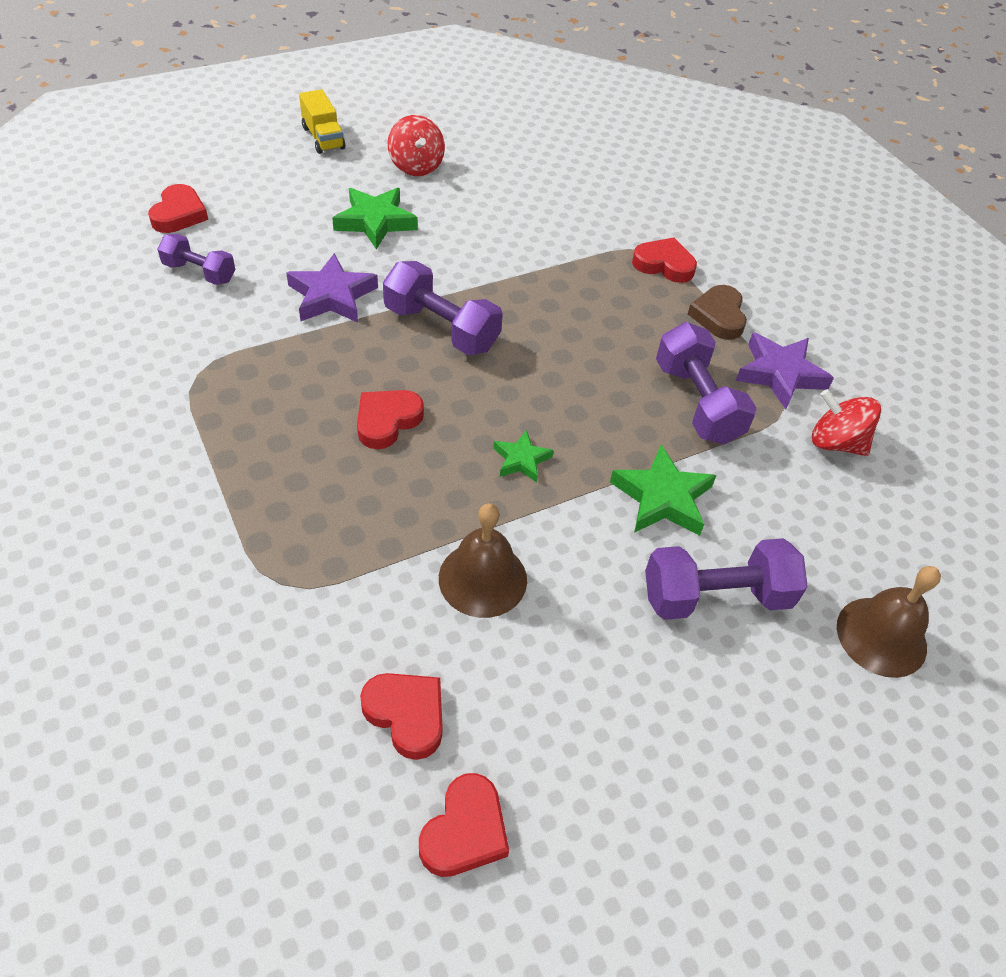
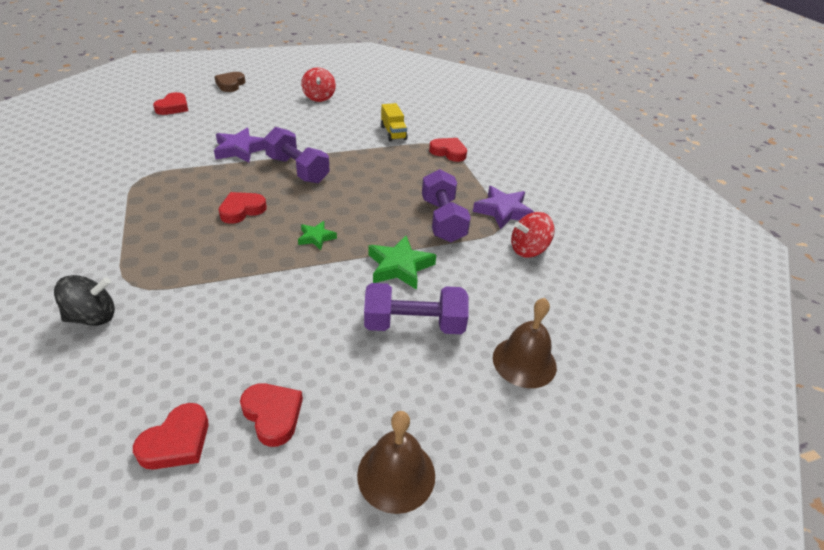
camera: 10 degrees right, 10 degrees down
purple dumbbell [157,234,235,285] -> none
yellow truck [299,89,345,154] -> yellow truck moved to [381,103,408,141]
green star [332,188,418,249] -> none
red heart [360,673,443,760] -> red heart moved to [240,383,303,447]
brown bell [439,503,527,618] -> brown bell moved to [357,411,435,514]
brown heart [688,285,747,340] -> brown heart moved to [214,72,245,92]
red spinning top [812,389,881,456] -> red spinning top turned 60 degrees counterclockwise [511,212,555,258]
none -> black spinning top [54,275,115,326]

